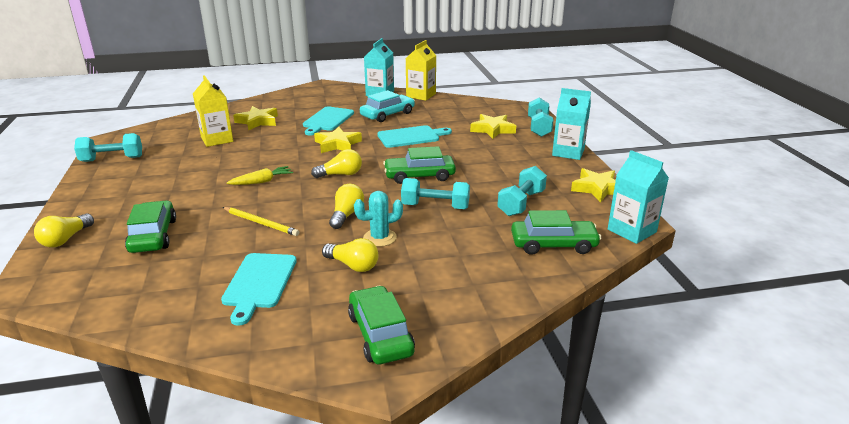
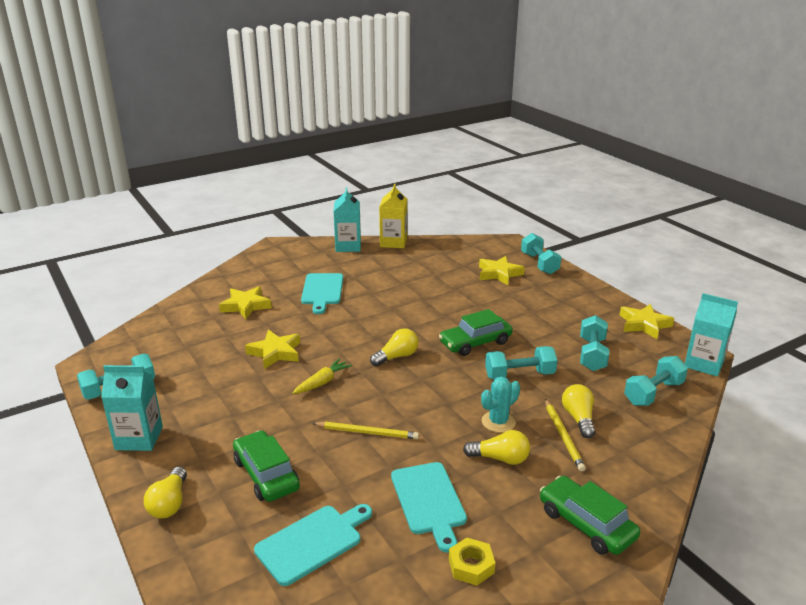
camera: 20 degrees left, 0 degrees up
yellow carton [193,75,233,147] -> none
yellow star [314,127,362,153] -> yellow star moved to [245,330,300,369]
yellow light bulb [329,184,364,229] -> yellow light bulb moved to [562,384,595,438]
turquoise car [360,90,415,122] -> none
turquoise cutting board [377,125,452,148] -> turquoise cutting board moved to [254,504,372,586]
green car [511,210,602,255] -> turquoise dumbbell [624,356,688,406]
turquoise carton [552,88,591,160] -> turquoise carton moved to [101,365,163,451]
none -> yellow nut [449,537,495,586]
none -> yellow pencil [545,399,586,472]

